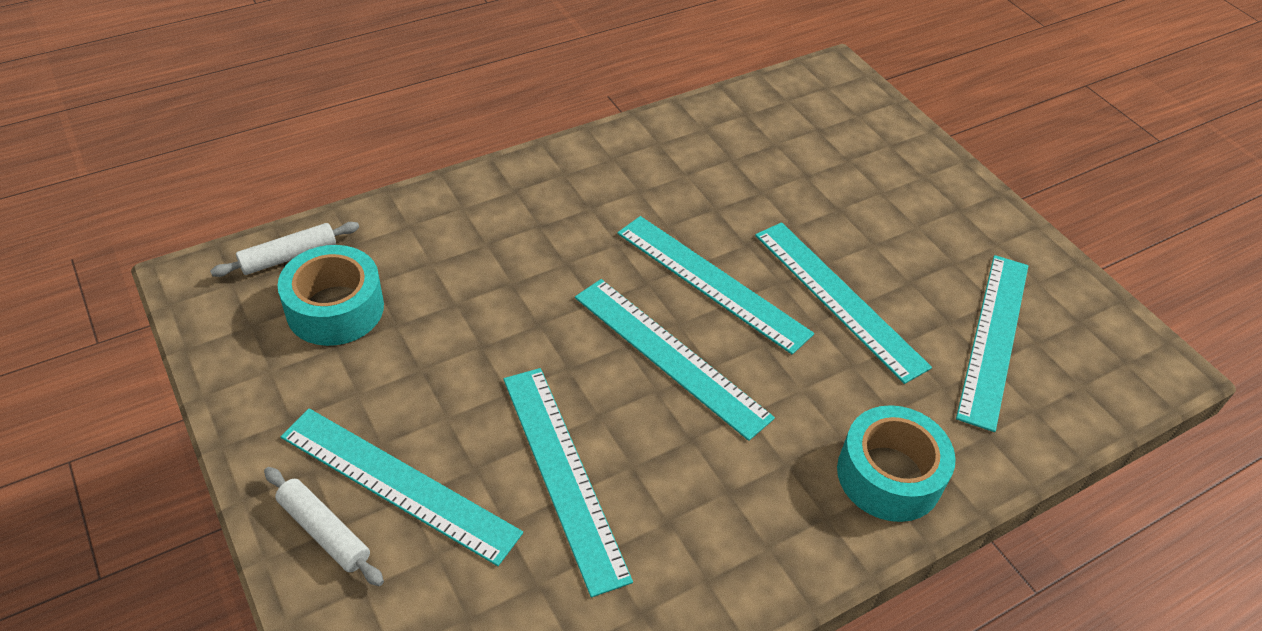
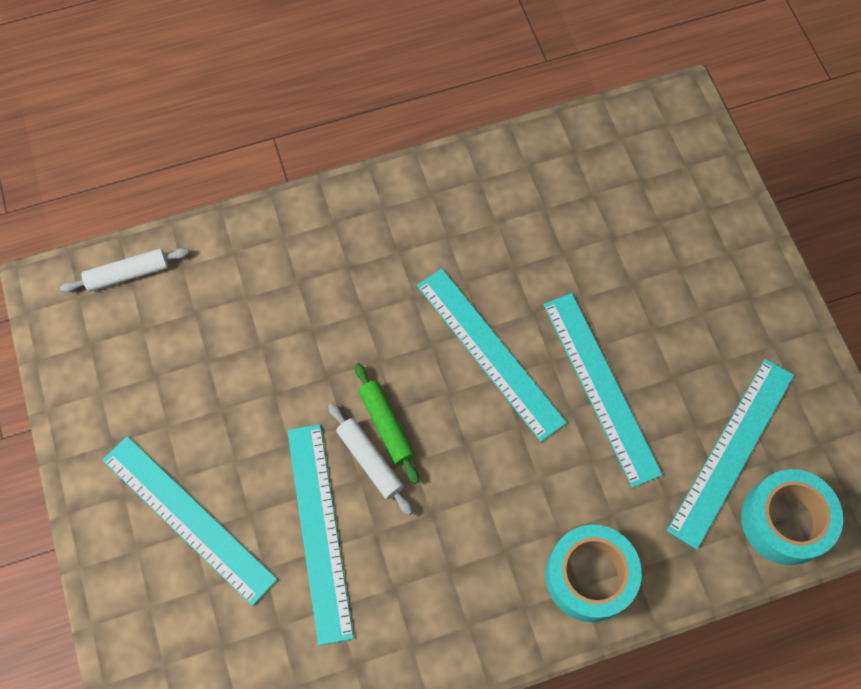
camera: 15 degrees right, 20 degrees up
white rolling pin [264,467,384,586] -> white rolling pin moved to [328,403,413,516]
turquoise tape [277,245,384,346] -> turquoise tape moved to [741,469,843,565]
turquoise ruler [575,279,775,441] -> none
none -> green rolling pin [355,363,419,484]

